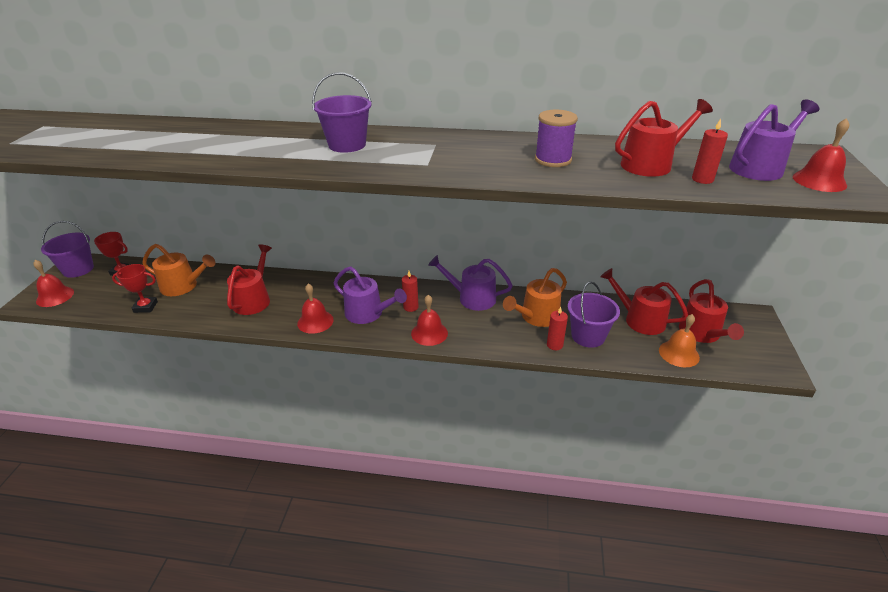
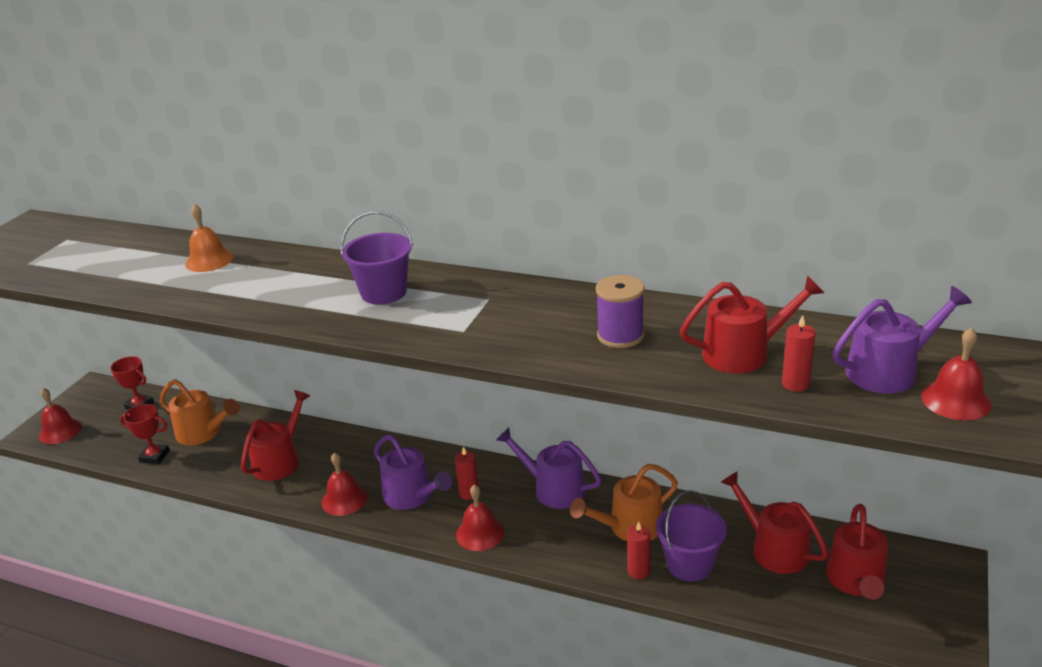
camera: 15 degrees right, 5 degrees down
purple bucket [41,221,94,278] -> none
orange bell [659,314,700,367] -> orange bell moved to [185,204,233,272]

